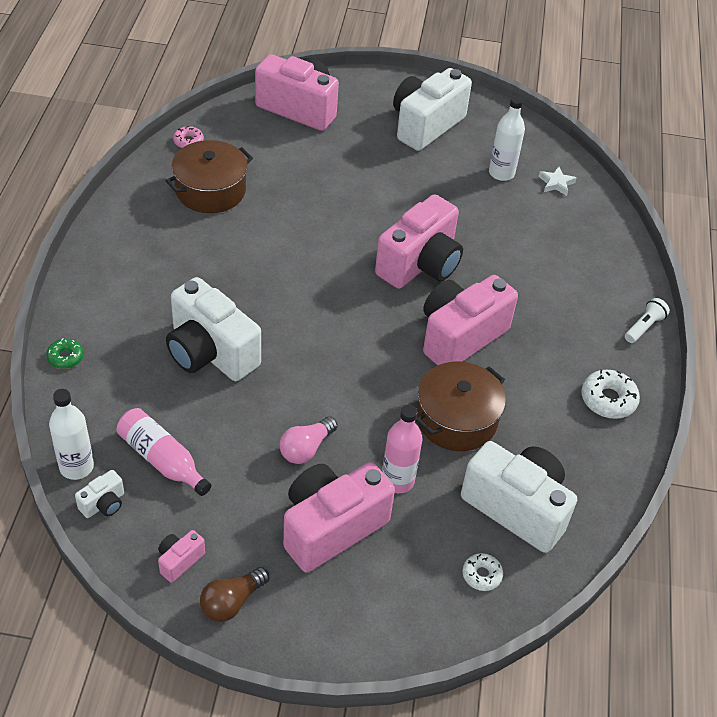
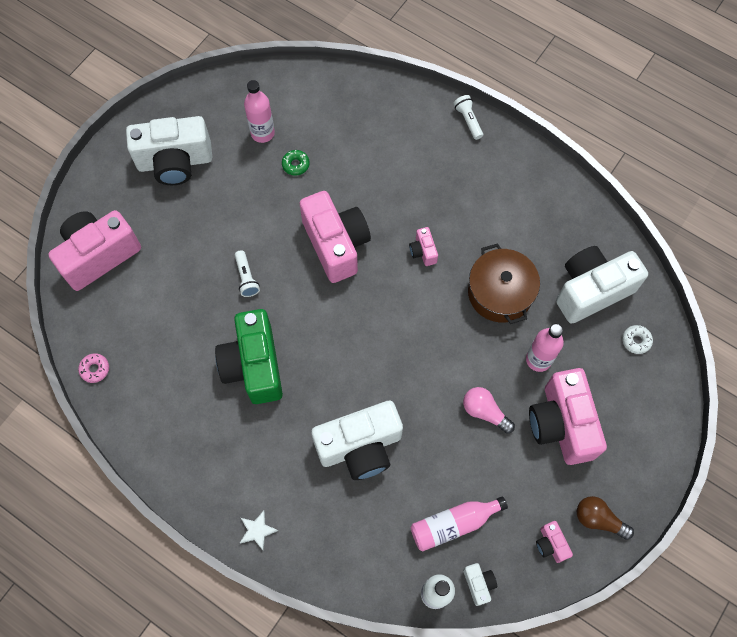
camera: 60 degrees left, 20 degrees up
green donut [46,338,84,369] -> green donut moved to [282,150,310,176]
brown pot [166,140,253,213] -> none
brown light bulb [200,567,269,622] -> brown light bulb turned 135 degrees clockwise [577,496,634,540]
pink light bulb [279,416,338,464] -> pink light bulb turned 150 degrees clockwise [463,387,515,434]
white camera [393,68,472,151] -> white camera turned 75 degrees counterclockwise [126,116,212,185]
pink camera [423,275,518,366] -> pink camera [409,227,438,266], size x0.43
white bottle [489,96,525,181] -> pink bottle [244,80,275,143]
white star [538,167,576,196] -> white star moved to [240,511,278,551]
white donut [581,370,640,419] -> none
none -> green camera [215,309,283,404]
none -> white flashlight [235,250,260,297]

